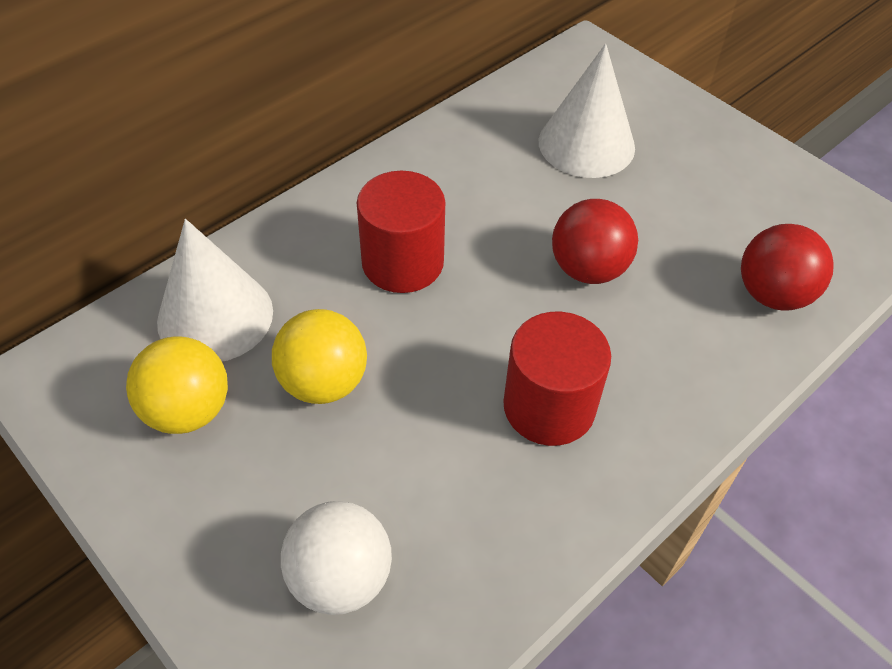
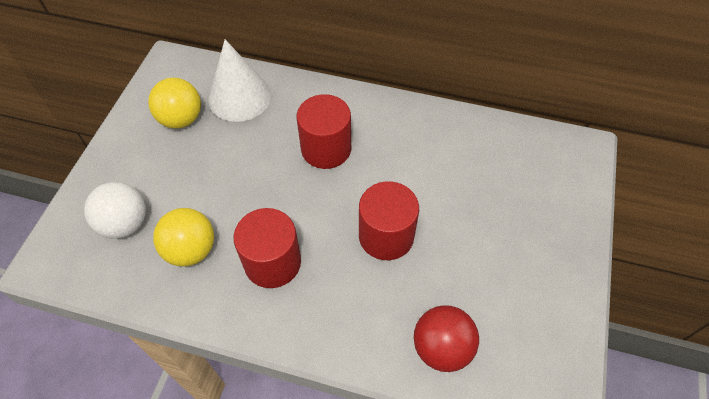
camera: 60 degrees right, 5 degrees up
yellow ball [272,309,367,404] -> yellow ball moved to [153,208,214,266]
white cone [539,44,635,178] -> none
red ball [552,199,638,284] -> red cylinder [359,181,419,260]

